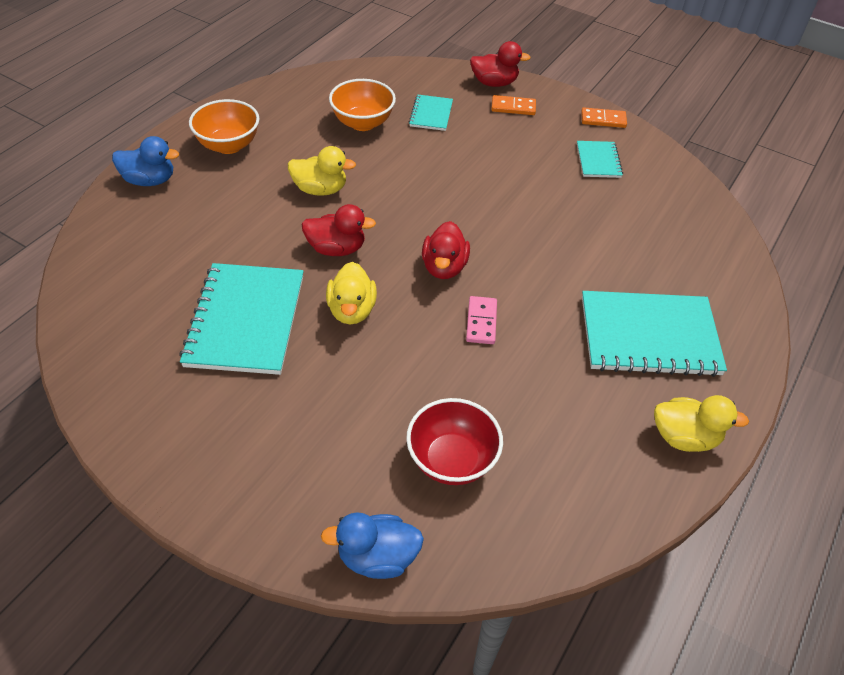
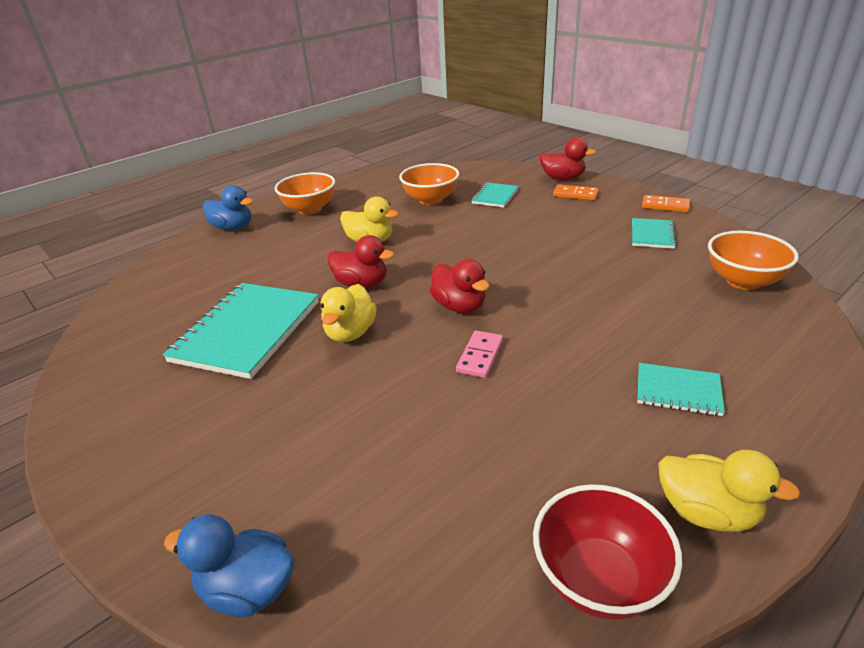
camera: 20 degrees right, 15 degrees down
red bowl [406,398,503,485] -> red bowl moved to [533,484,682,619]
red duck [422,221,470,279] -> red duck turned 60 degrees counterclockwise [430,259,489,313]
turquoise notebook [582,291,727,377] -> turquoise notebook [637,363,725,416], size x0.49
none -> orange bowl [708,231,799,290]

